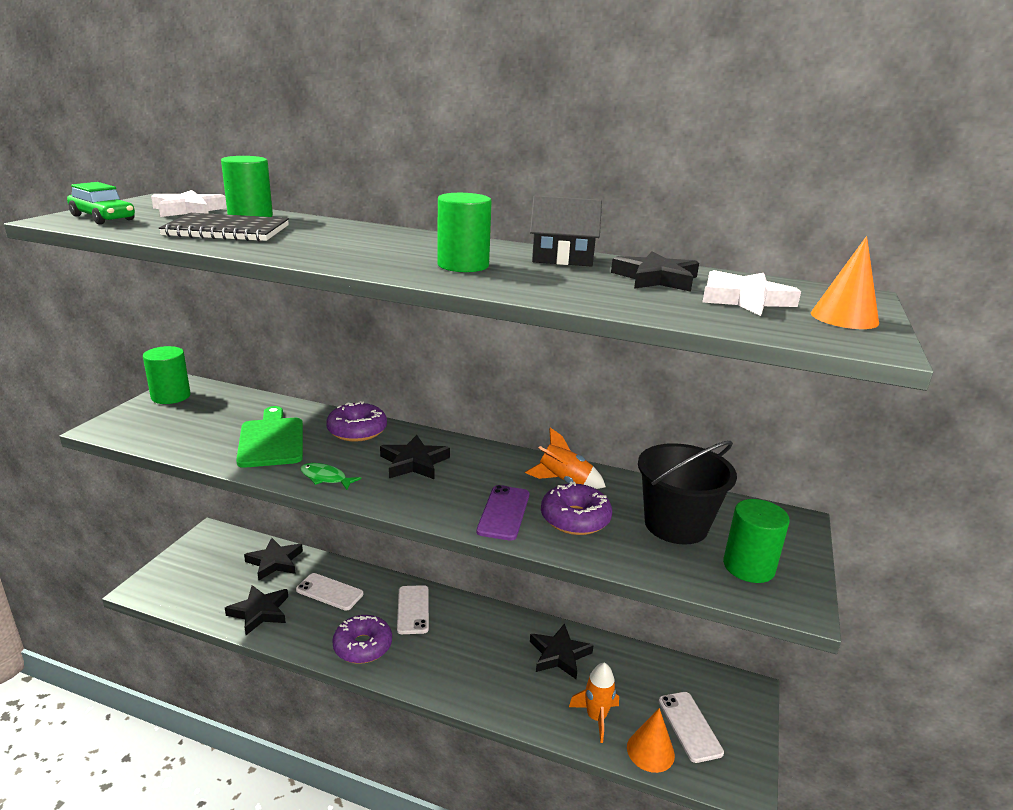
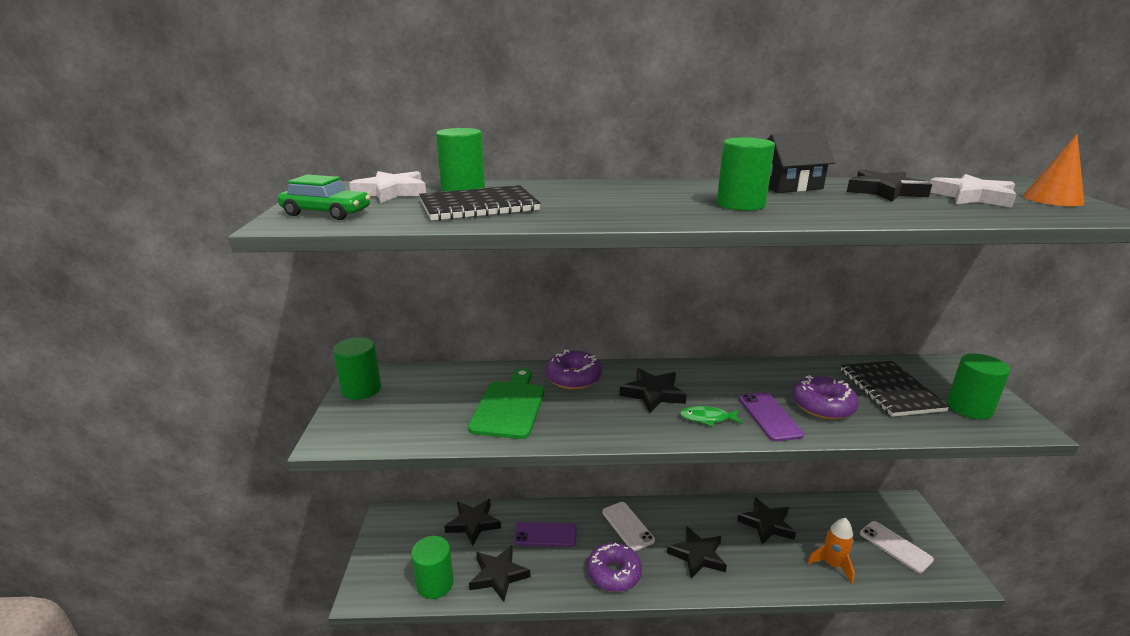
camera: 20 degrees left, 0 degrees up
green cutting board [236,406,303,468] -> green cutting board turned 45 degrees clockwise [468,368,544,439]
white phone [296,573,363,611] -> purple phone [514,522,576,547]
green fish [300,463,361,490] -> green fish moved to [680,406,743,427]
orange rocket [525,427,606,489] -> none
orange cone [627,708,675,773] -> none
black bucket [638,441,737,545] -> black notebook [841,361,950,417]
none -> green cylinder [411,536,454,599]
none -> black star [667,526,727,579]

